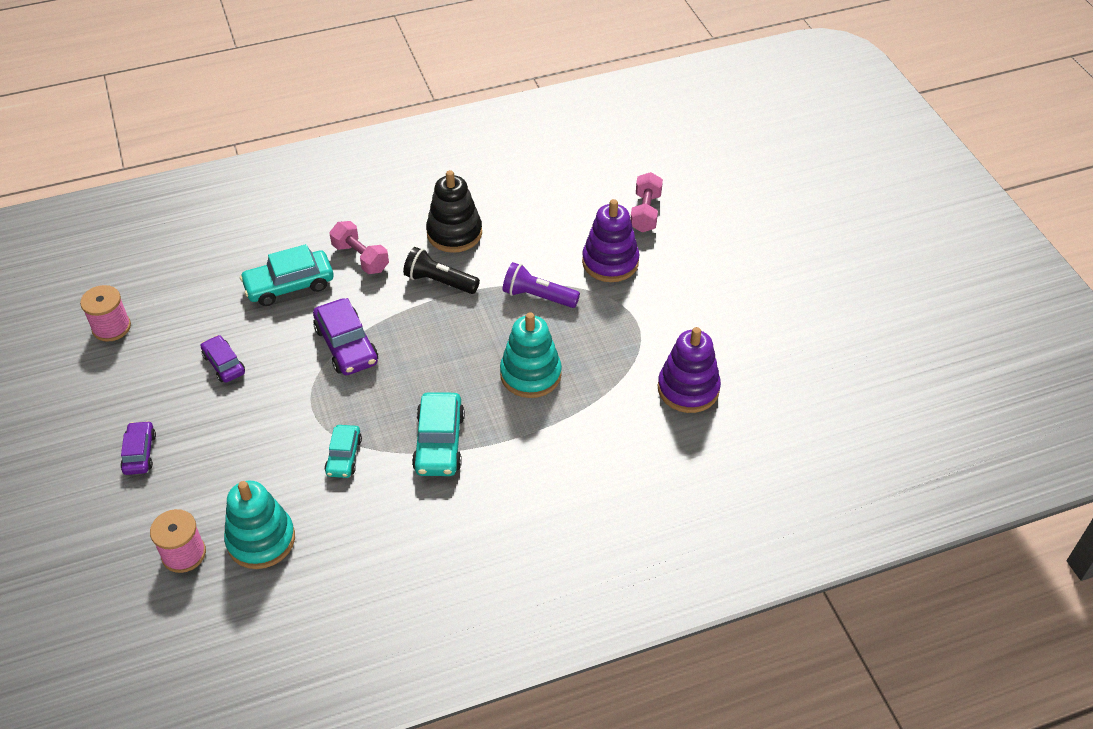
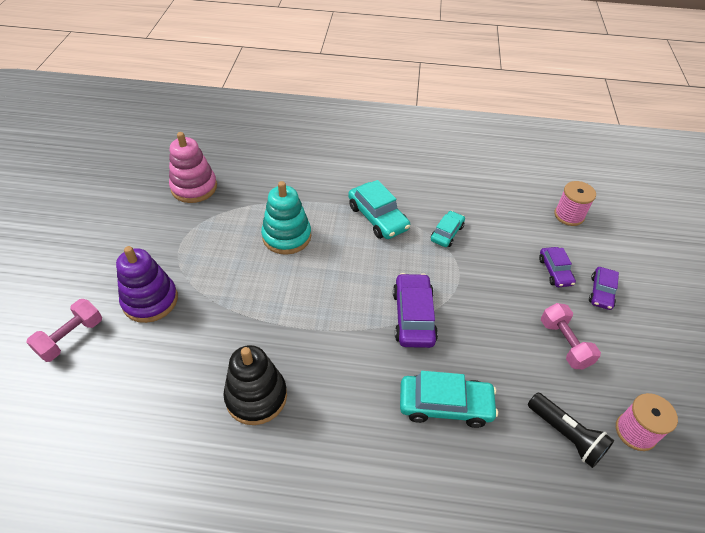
camera: 155 degrees left, 0 degrees up
purple car [201,335,245,383] -> purple car moved to [539,247,576,287]
turquoise stacking toy [224,481,295,569] -> none
pink dumbbell [329,221,389,274] -> pink dumbbell moved to [541,303,601,369]
black flashlight [403,247,480,294] -> black flashlight moved to [528,392,614,468]
turquoise car [412,392,465,476] -> turquoise car turned 120 degrees clockwise [348,180,410,239]
purple flashlight [502,262,580,308] -> none
purple stacking toy [658,327,721,413] -> pink stacking toy [169,132,217,203]

